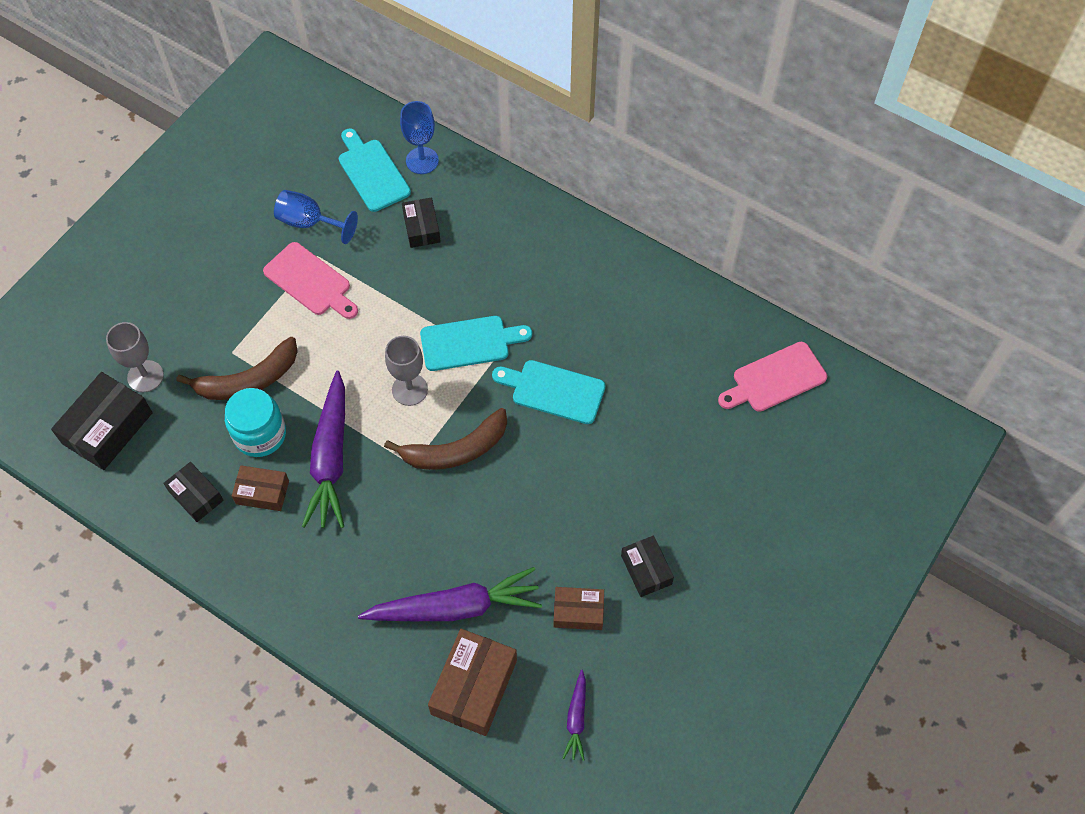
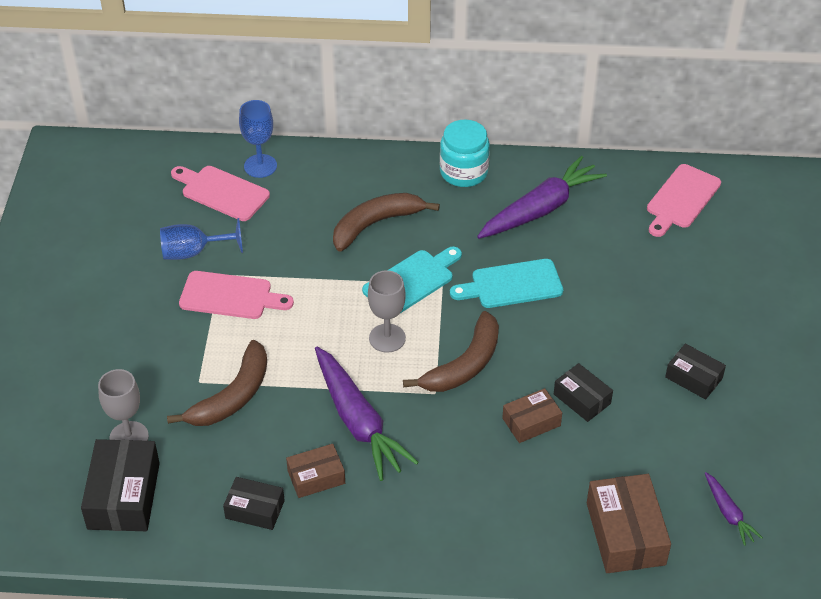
camera: 30 degrees left, 15 degrees down
turquoise jar [225,388,286,457] -> turquoise jar moved to [440,119,490,187]
turquoise cutting board [339,128,411,212] -> pink cutting board [171,166,270,221]
purple carrot [358,567,542,621] -> purple carrot moved to [477,156,607,239]
black box [402,198,441,248] -> black box moved to [554,363,613,422]
brown box [553,587,604,630] -> brown box moved to [502,388,562,443]
none -> brown banana [333,193,440,251]

